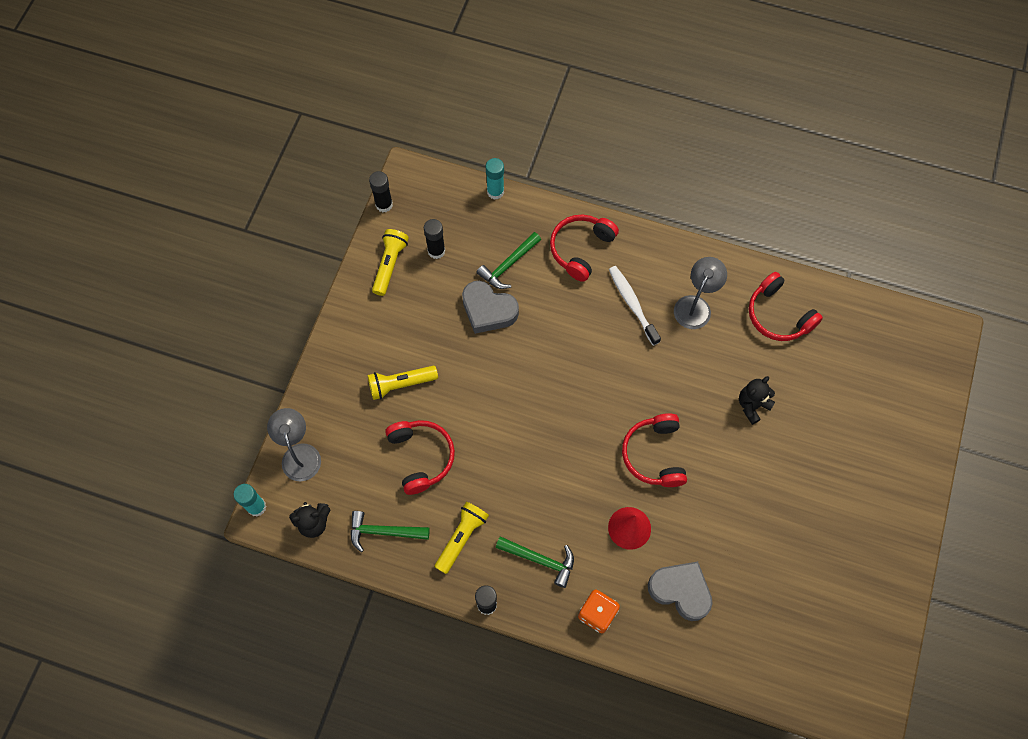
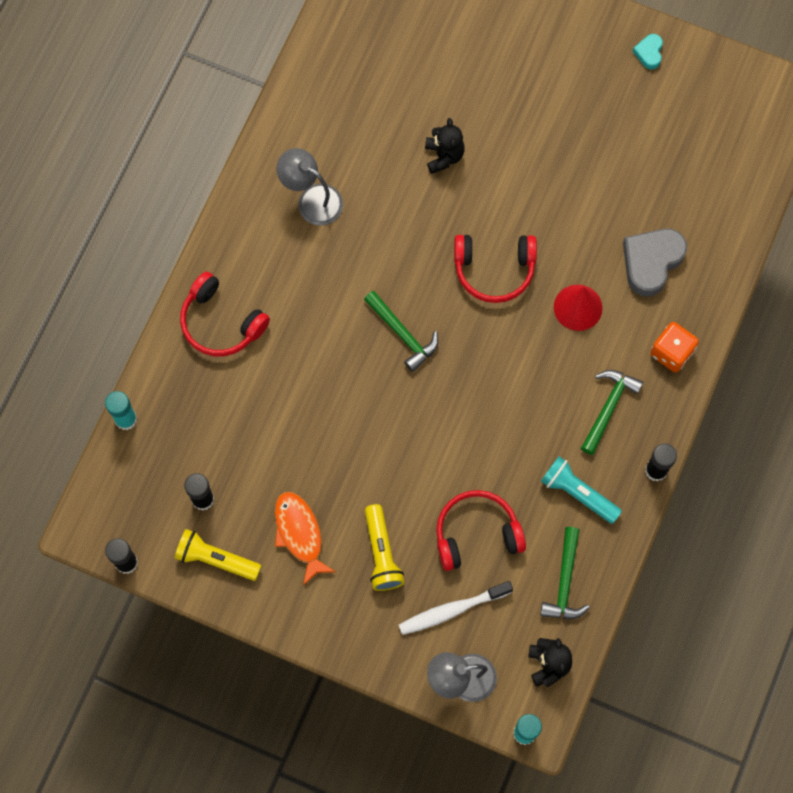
camera: 85 degrees left, 5 degrees up
yellow flashlight [435,502,489,574] -> turquoise flashlight [541,456,622,524]
grey heart [462,281,519,334] -> none
green hammer [476,232,541,289] -> green hammer moved to [364,291,438,372]
white toothbrush [609,266,661,346] -> white toothbrush moved to [399,581,513,635]
black teddy bear [739,376,775,425] -> black teddy bear turned 150 degrees counterclockwise [425,118,465,174]
red headphones [749,272,823,341] -> none
none -> orange fish [275,492,336,586]
none -> turquoise heart [632,34,663,69]

